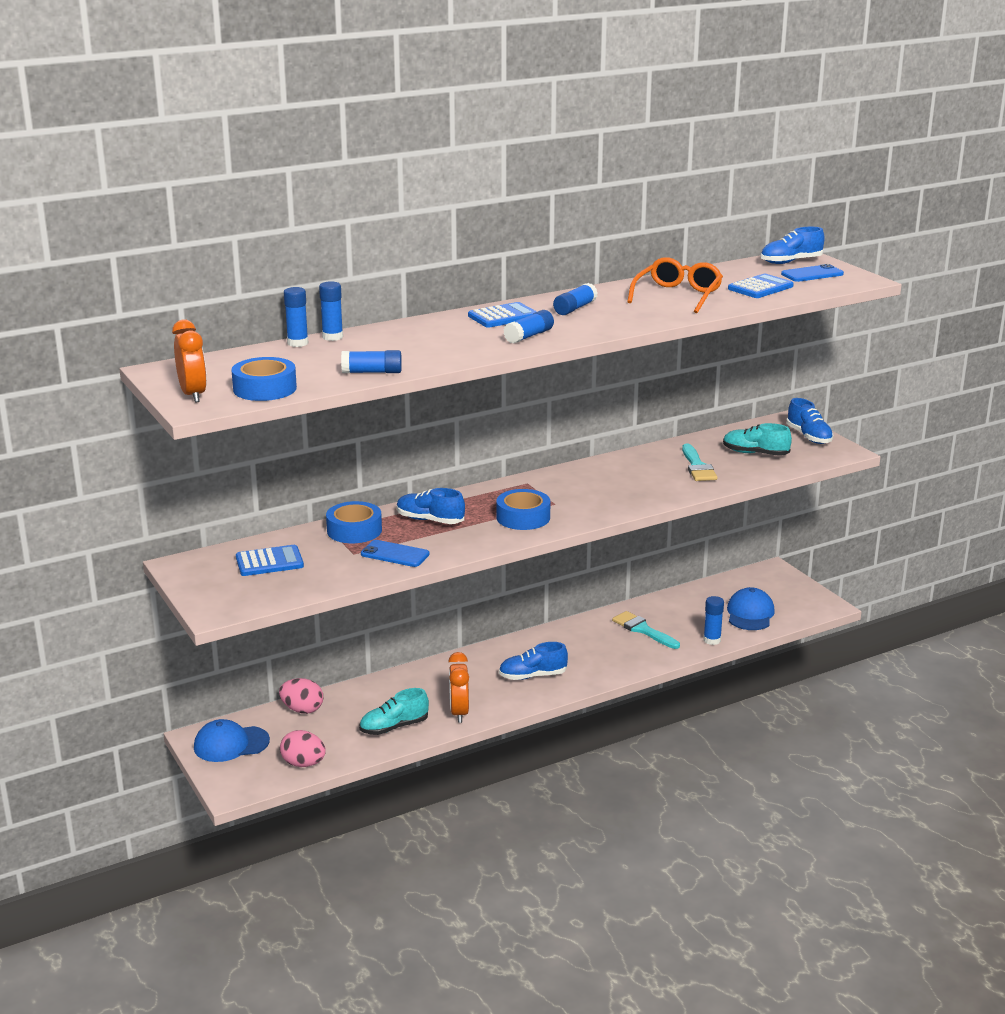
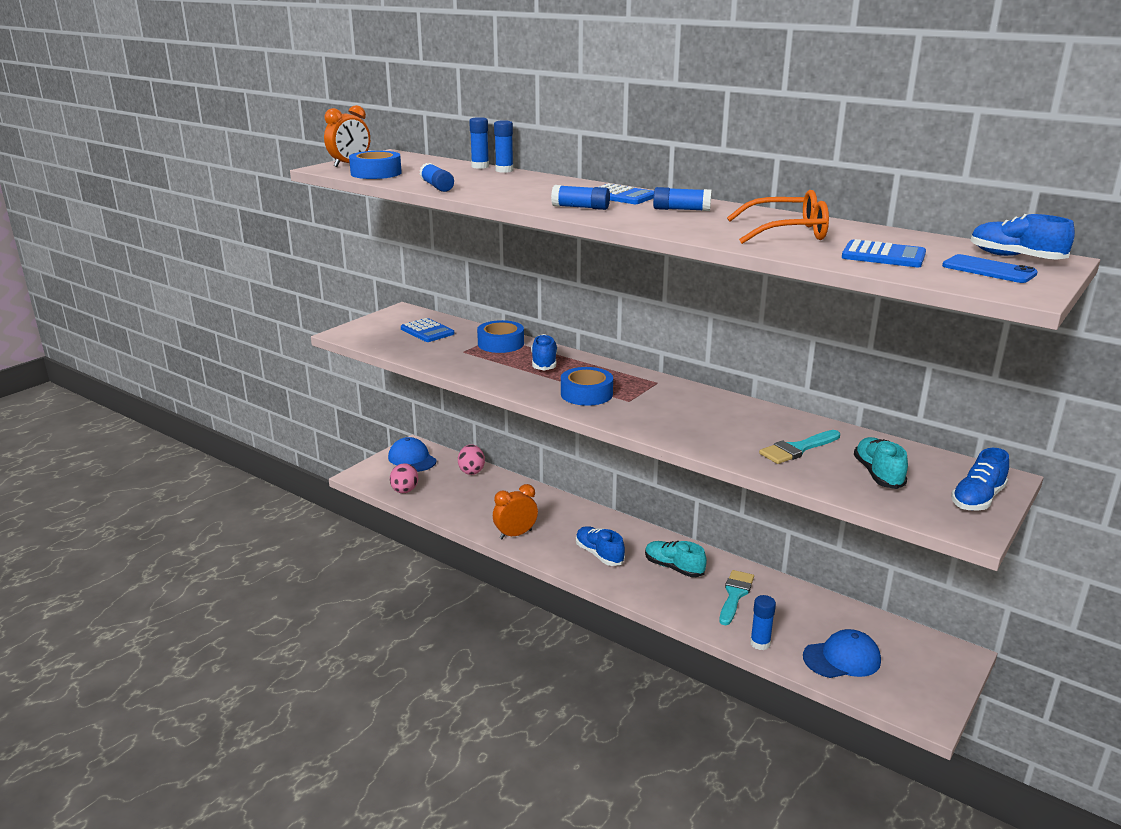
camera: 65 degrees right, 0 degrees up
turquoise shoe [359,688,429,735] -> turquoise shoe moved to [645,541,707,577]
blue phone [361,540,429,567] -> none

